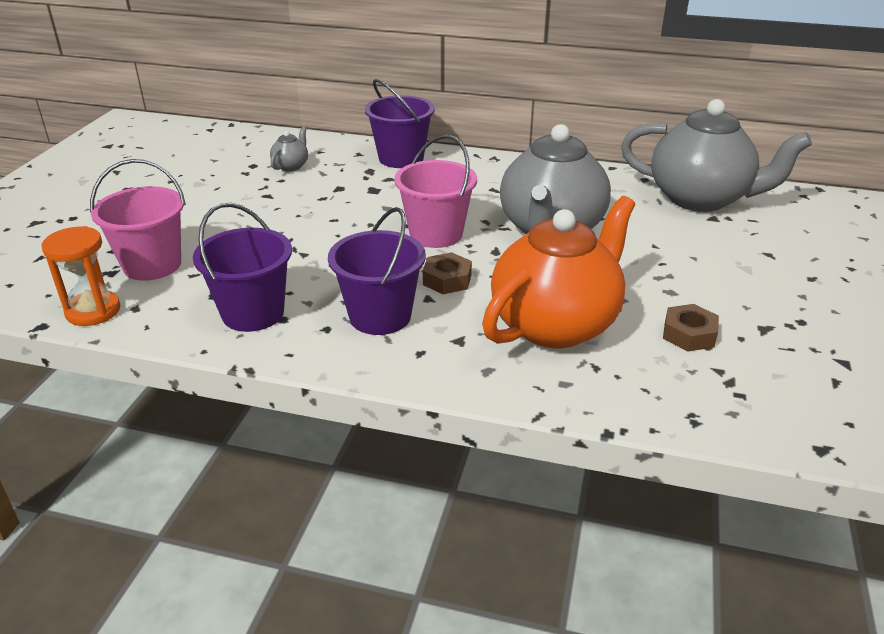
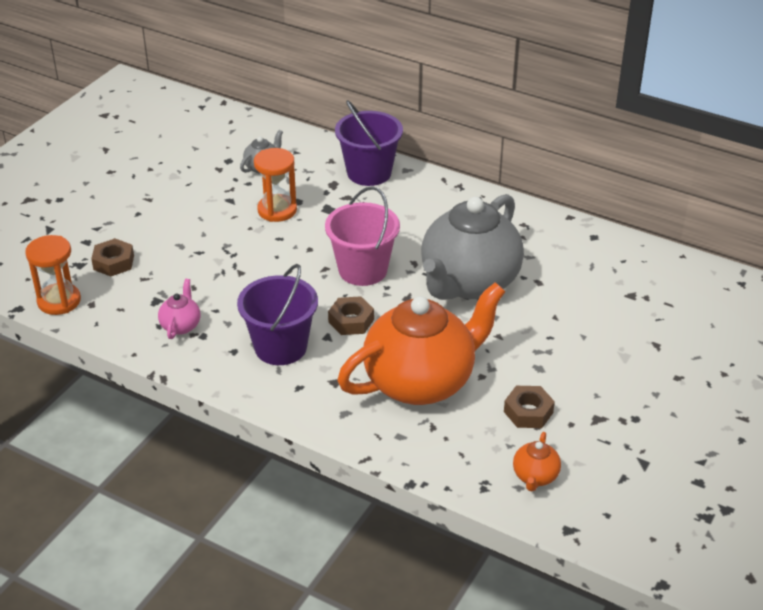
camera: 15 degrees right, 5 degrees up
pink bucket [90,159,186,281] -> brown nut [91,238,134,276]
purple bucket [193,203,292,332] -> pink teapot [158,279,201,339]
grey teapot [621,99,812,212] -> none
none -> orange hourglass [254,148,297,222]
none -> orange teapot [513,432,561,491]

